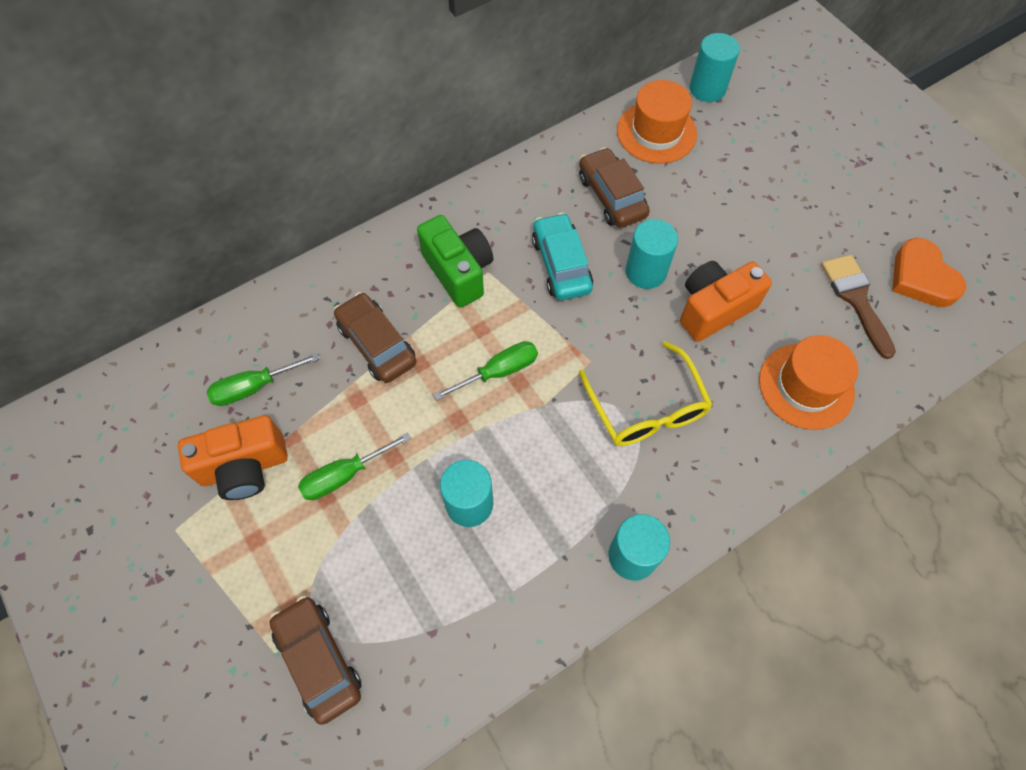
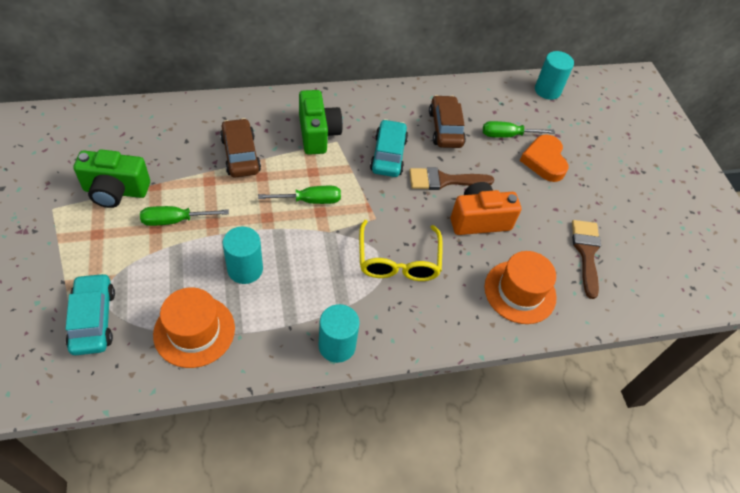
camera: 15 degrees right, 10 degrees down
orange camera [178,415,288,500] -> green camera [74,150,150,208]
green screwdriver [207,353,320,406] -> green screwdriver moved to [483,121,555,138]
brown car [269,596,362,725] -> turquoise car [66,273,115,355]
orange hat [617,80,697,164] -> orange hat moved to [153,287,235,368]
turquoise cylinder [626,219,678,289] -> brown brush [409,167,494,190]
orange heart [892,238,966,307] -> orange heart moved to [520,135,569,182]

